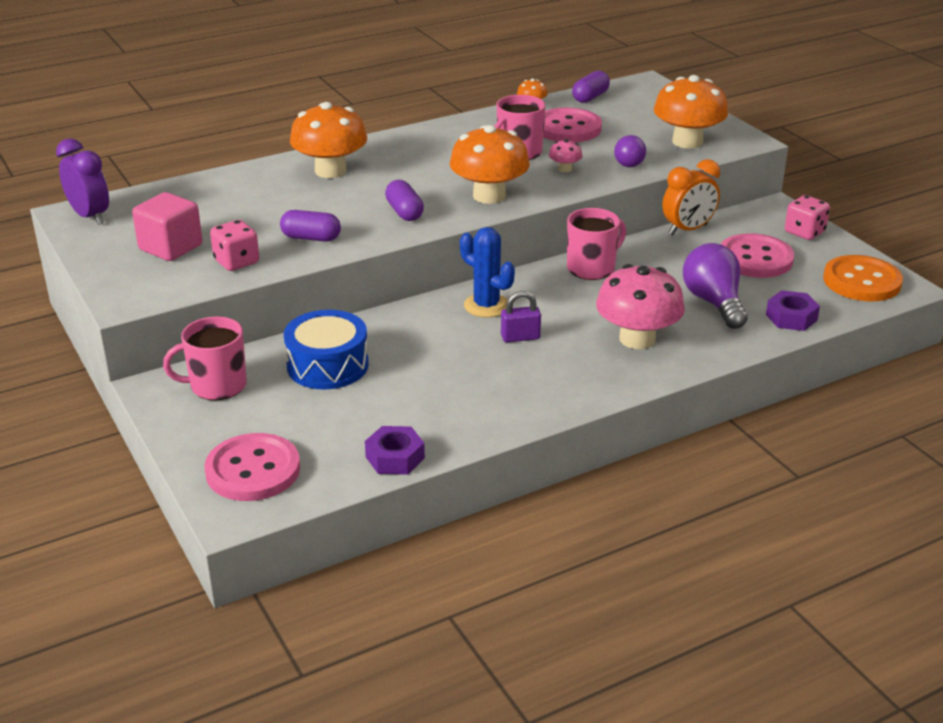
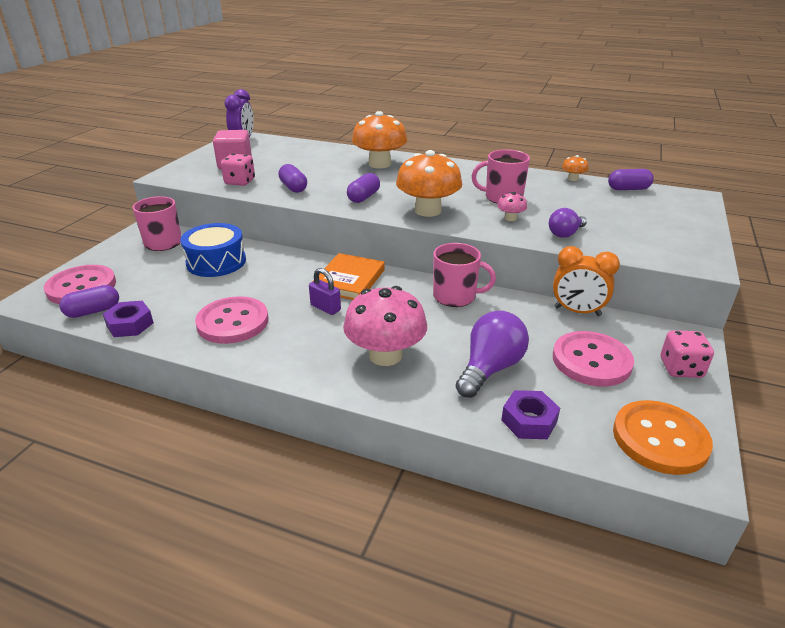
camera: 50 degrees right, 0 degrees up
blue cactus [460,227,515,318] -> orange book [312,253,385,300]
pink button [543,108,602,142] -> pink button moved to [195,296,269,344]
orange mushroom [654,75,728,148] -> none
none -> purple capsule [59,285,119,318]

